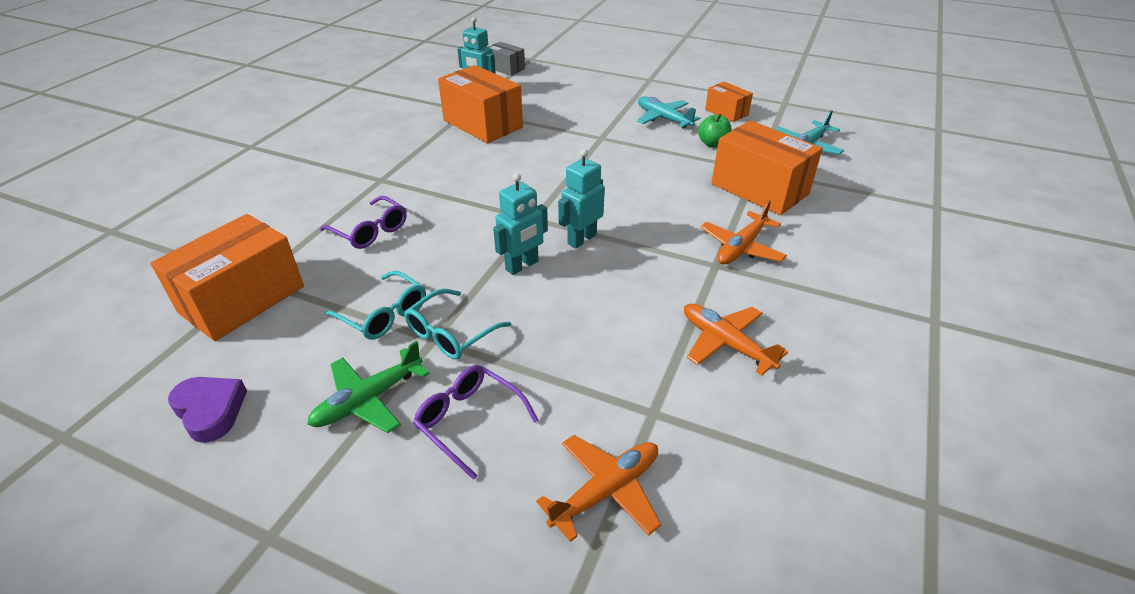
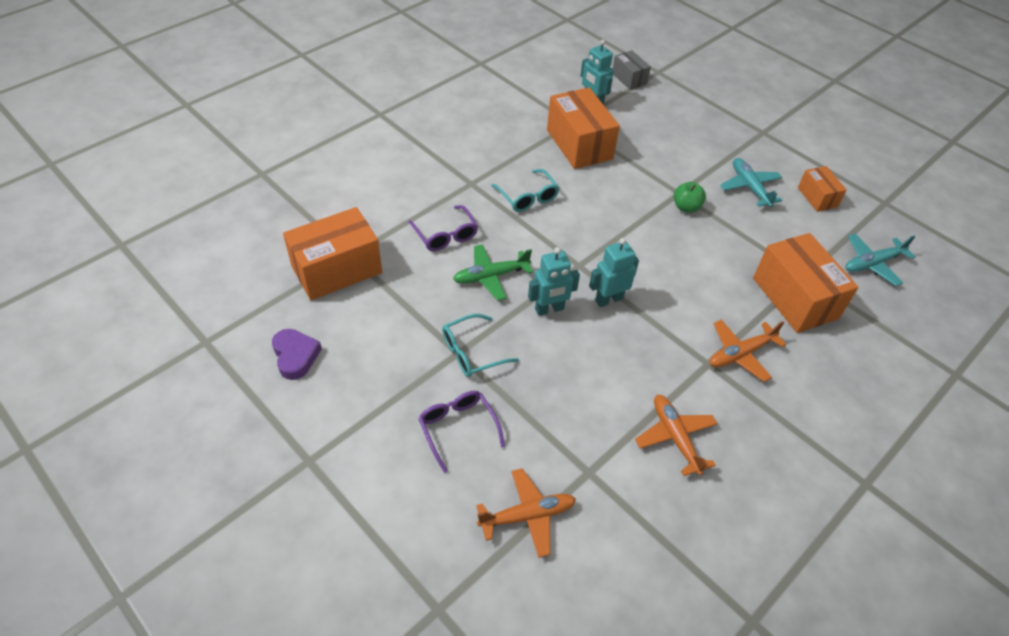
camera: 20 degrees right, 10 degrees up
green plane [307,341,430,433] -> green plane moved to [453,244,533,301]
turquoise glasses [325,271,426,340] -> turquoise glasses moved to [491,169,559,212]
green apple [698,114,732,148] -> green apple moved to [674,182,706,213]

